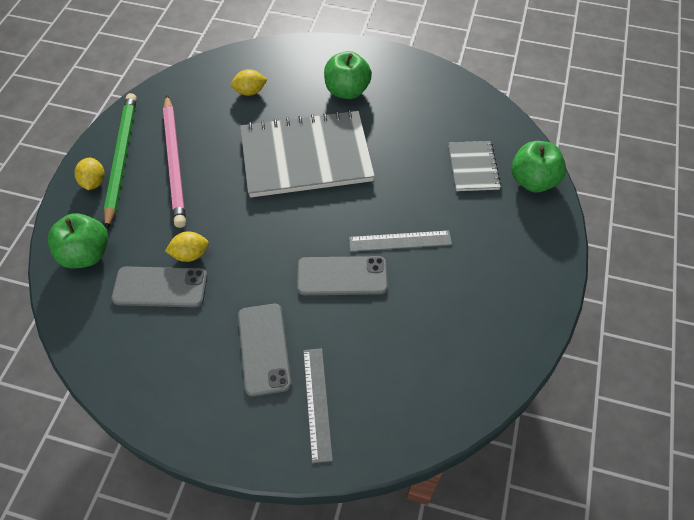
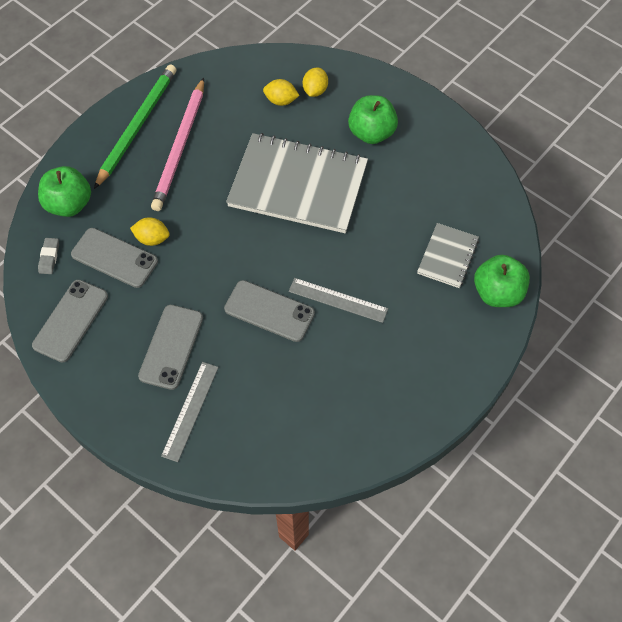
camera: 25 degrees right, 5 degrees up
yellow lemon [74,158,105,190] -> yellow lemon moved to [303,68,328,97]
none -> grey phone [32,280,108,362]
none -> grey eraser [38,238,59,274]

